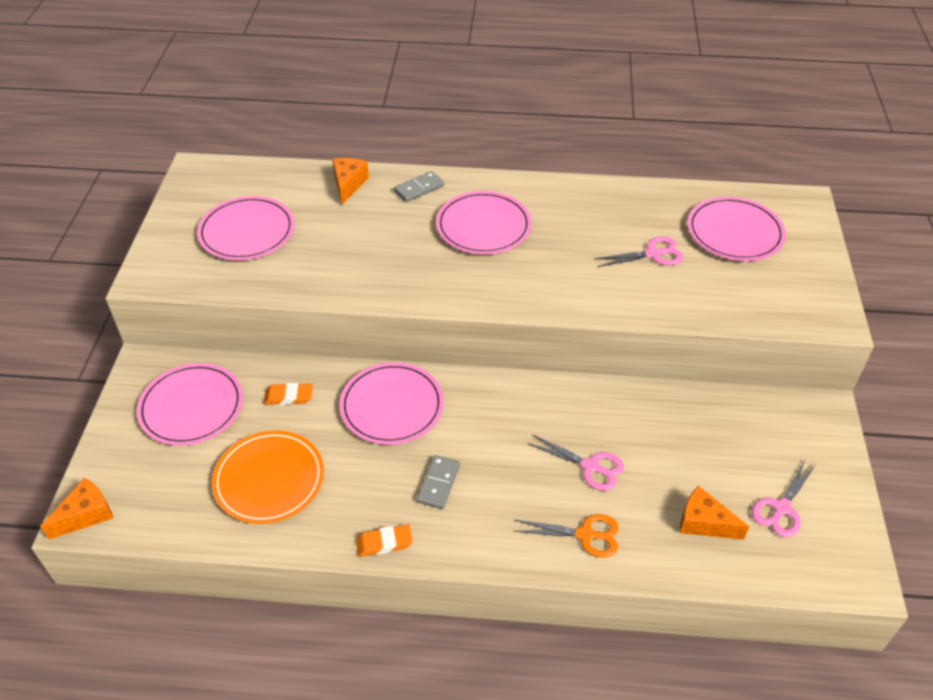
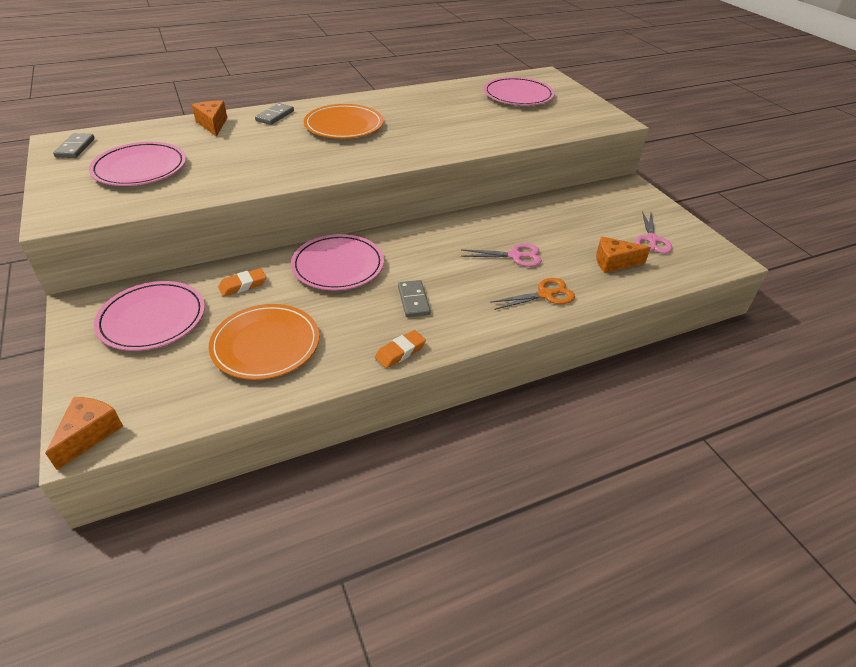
camera: 30 degrees left, 5 degrees down
pink plate [436,191,532,255] -> orange plate [304,104,383,139]
pink scissors [594,236,683,267] -> none
none -> grey domino [53,133,95,158]

